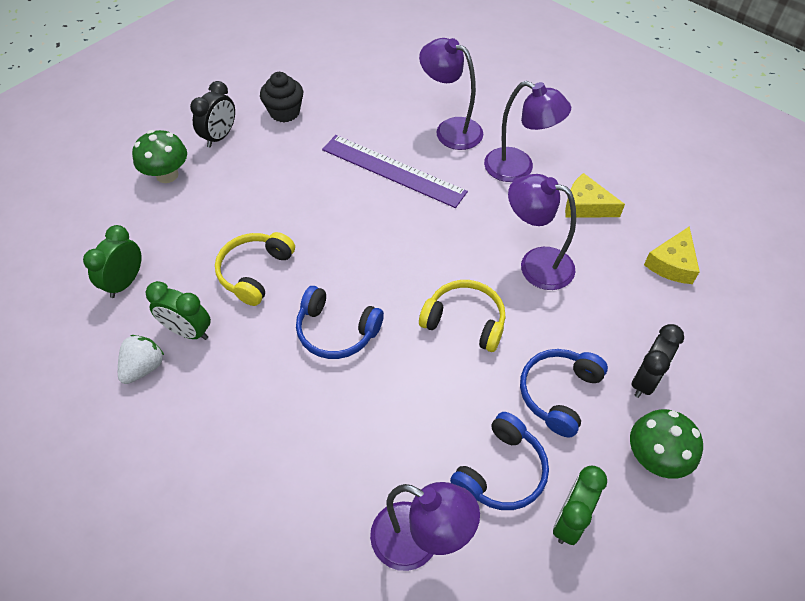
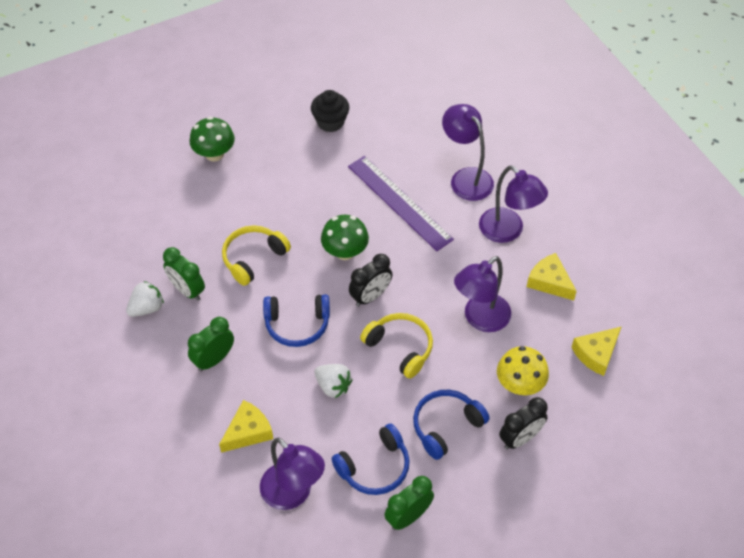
camera: 20 degrees right, 0 degrees up
green clock [83,225,141,298] -> green clock moved to [188,317,234,371]
black clock [190,81,235,148] -> black clock moved to [349,254,392,307]
blue headphones [296,286,384,359] -> blue headphones turned 45 degrees counterclockwise [263,294,330,347]
purple lamp [508,174,576,290] -> purple lamp turned 90 degrees counterclockwise [454,256,511,332]
green mushroom [630,409,703,479] -> green mushroom moved to [321,215,369,260]
none -> yellow cheese [219,400,273,453]
none -> white strawberry [315,364,352,398]
none -> yellow mushroom [497,346,549,395]

